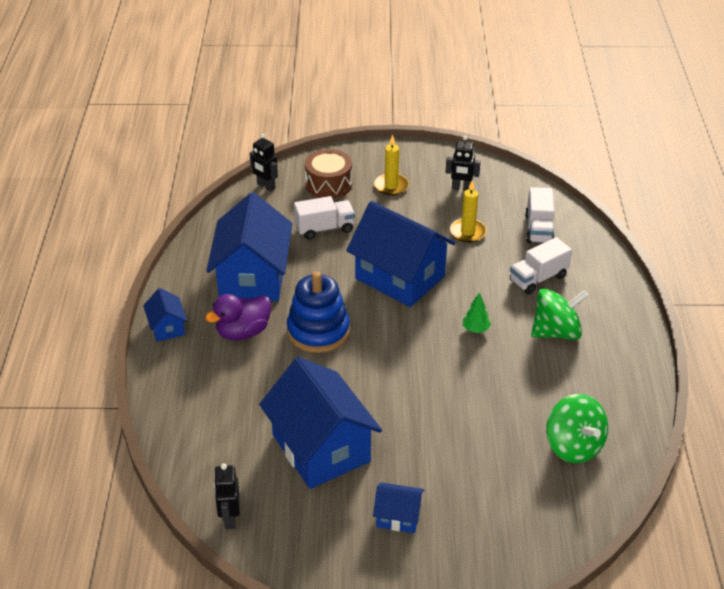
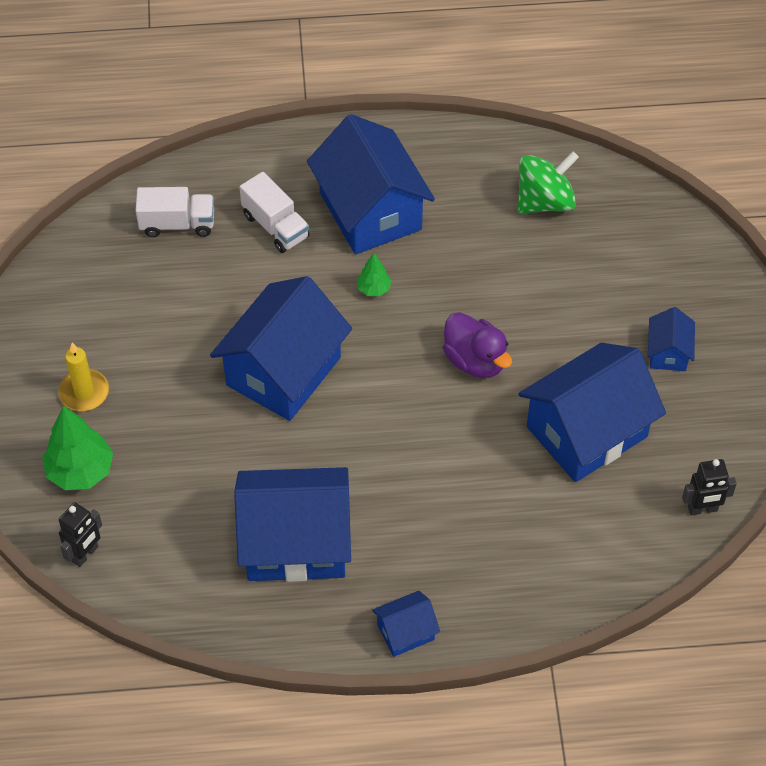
camera: 95 degrees left, 15 degrees up
purple duck [205,294,271,340] -> purple duck moved to [443,312,512,378]
blue stacking toy [287,271,350,353] -> none
white truck [294,196,355,240] -> none
brown drum [305,149,352,199] -> green tree [42,406,113,490]
black robot [446,136,481,191] -> none
yellow candle [450,180,487,242] -> none
green spinning top [531,289,589,340] -> blue house [307,114,435,254]

